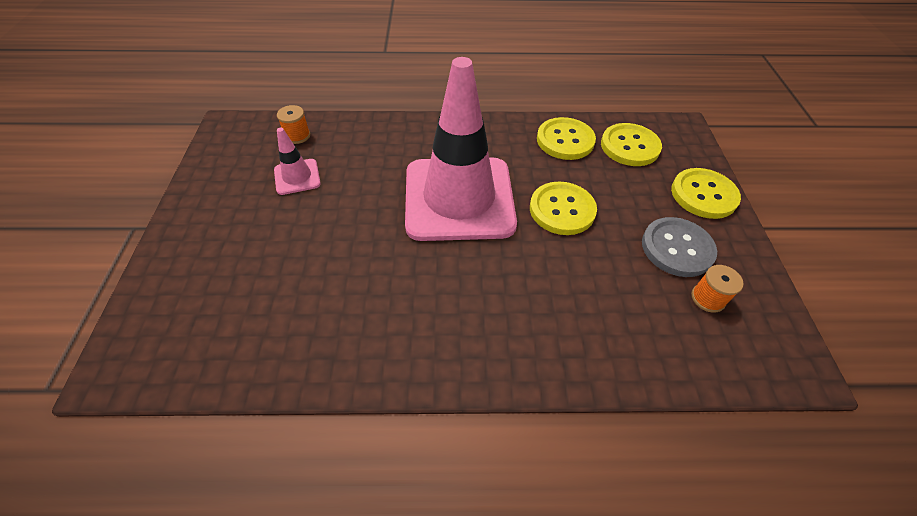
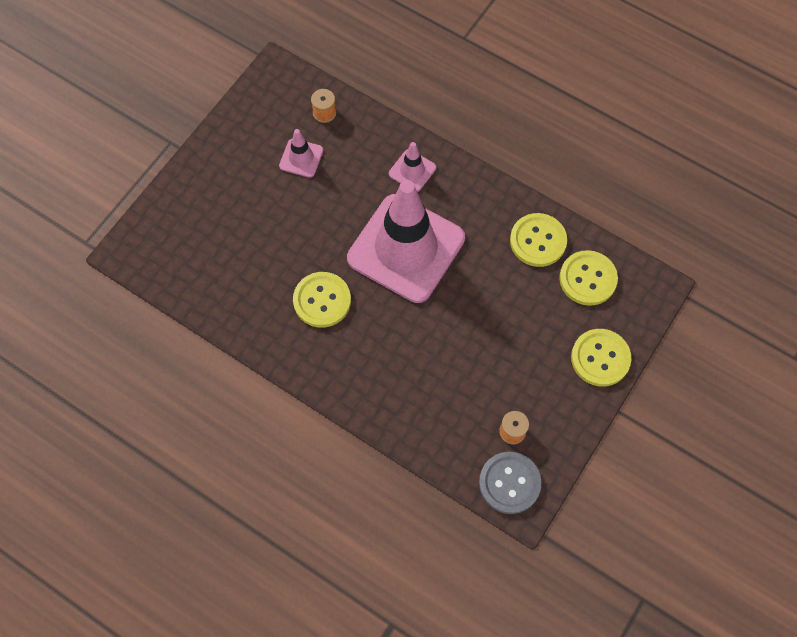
camera: 35 degrees right, 15 degrees up
yellow button [530,182,597,235] -> yellow button moved to [293,272,351,328]
grey button [642,217,717,277] -> grey button moved to [479,452,541,514]
none -> pink traffic cone [389,142,436,192]

